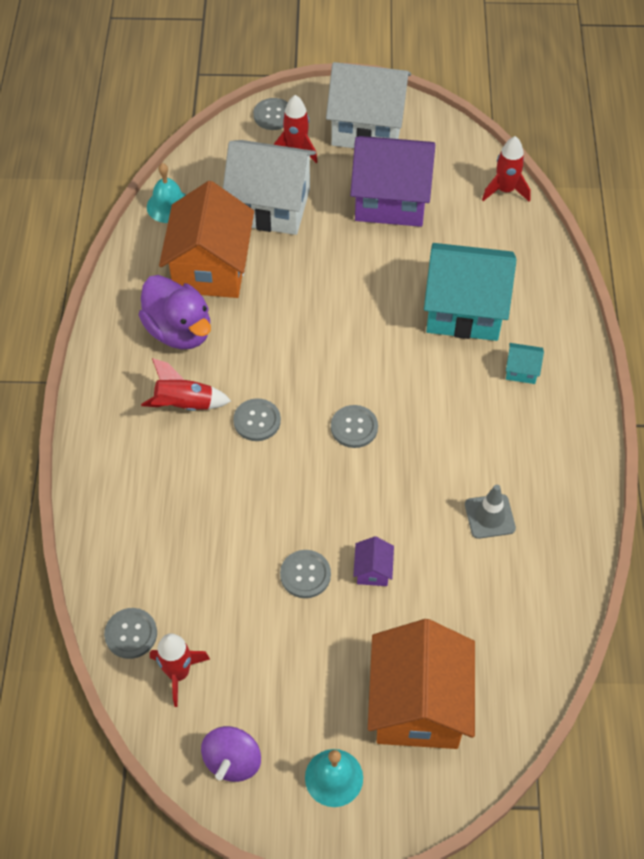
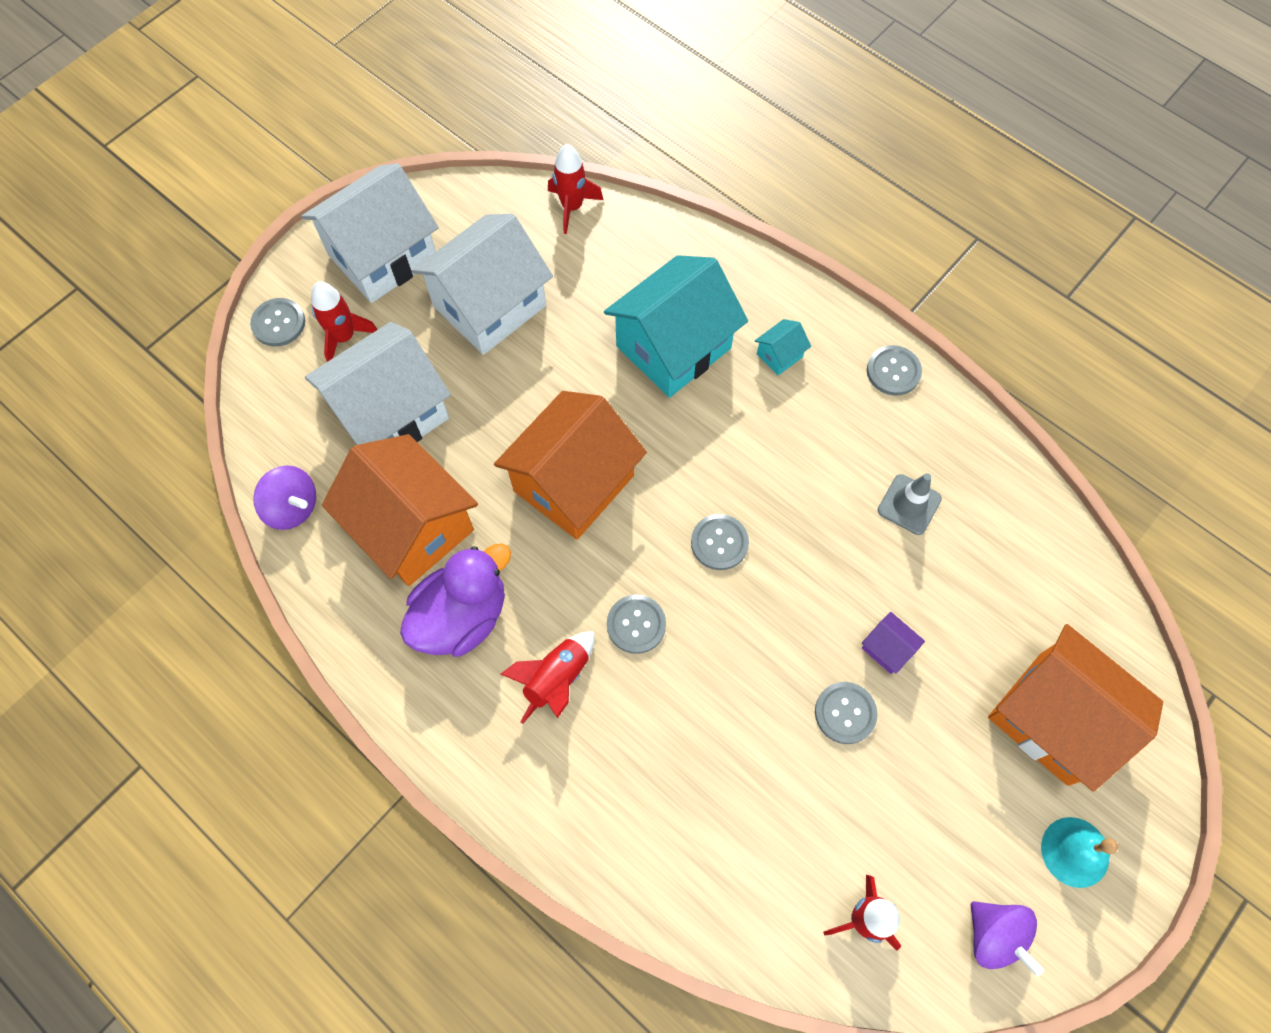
camera: 50 degrees left, 10 degrees up
grey button [104,608,157,659] -> grey button moved to [867,345,922,396]
purple duck [139,275,211,349] -> purple duck turned 45 degrees counterclockwise [400,544,511,657]
turquoise bell [147,163,186,223] -> purple spinning top [253,465,316,530]
purple house [350,136,435,227] -> white house [411,214,553,355]
none -> orange house [494,391,647,540]

